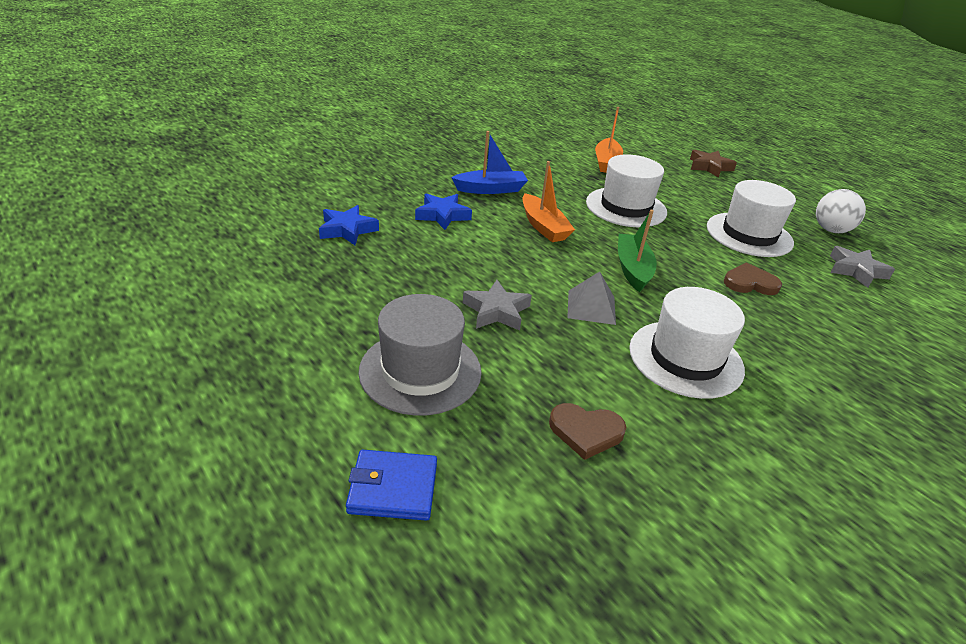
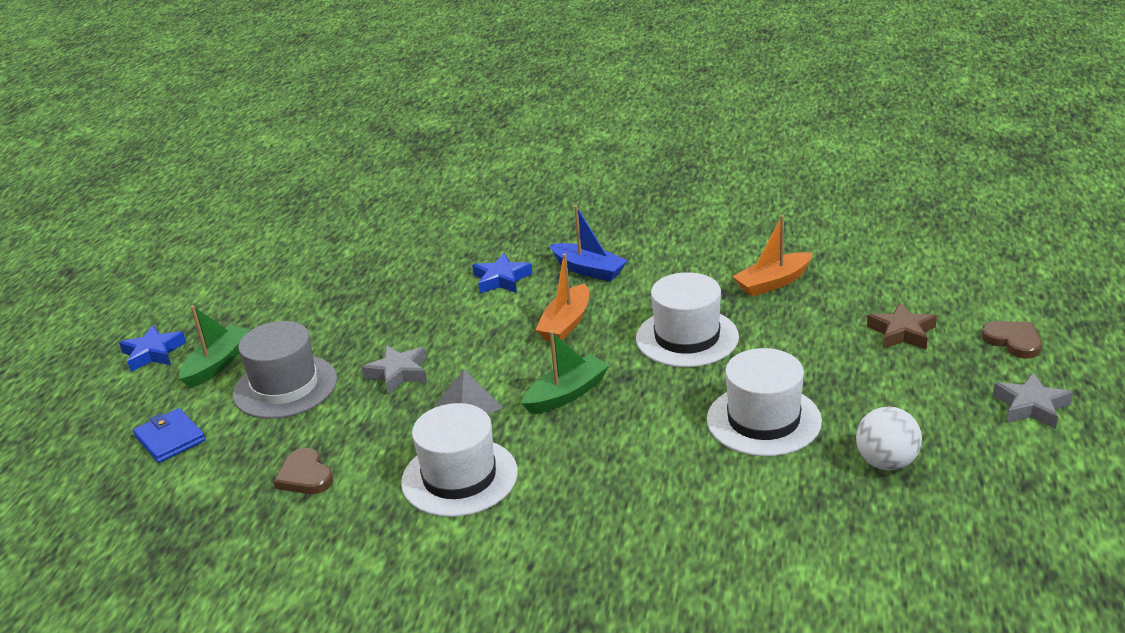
camera: 55 degrees right, 5 degrees down
blue star [319,205,379,245] -> blue star moved to [119,325,186,372]
brown heart [724,263,782,295] -> brown heart moved to [982,321,1042,359]
grey star [830,246,895,288] -> grey star moved to [993,372,1073,429]
none -> green boat [179,305,250,388]

